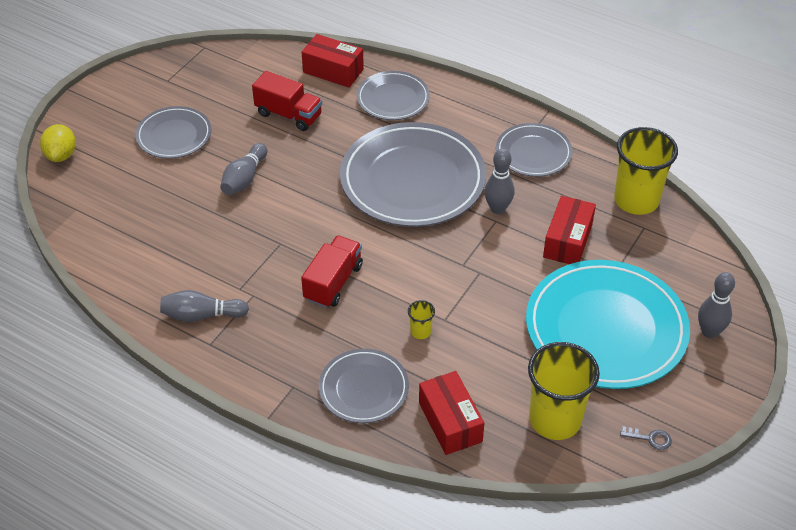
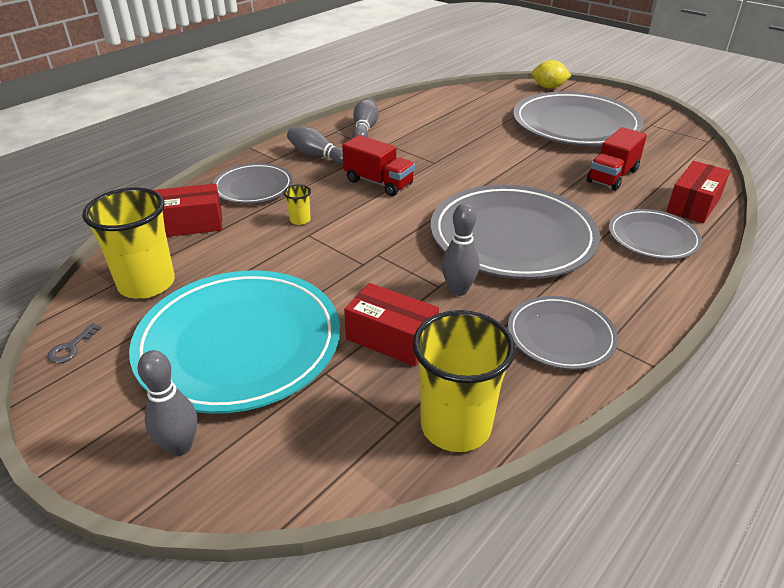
camera: 100 degrees right, 10 degrees down
grey plate [135,106,212,159] -> grey plate [513,91,643,146], size x1.87
grey bowling pin [220,143,267,195] -> grey bowling pin moved to [287,127,343,165]

